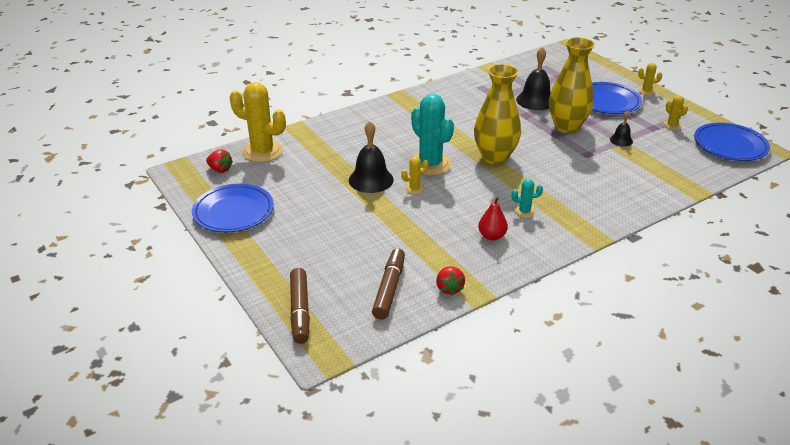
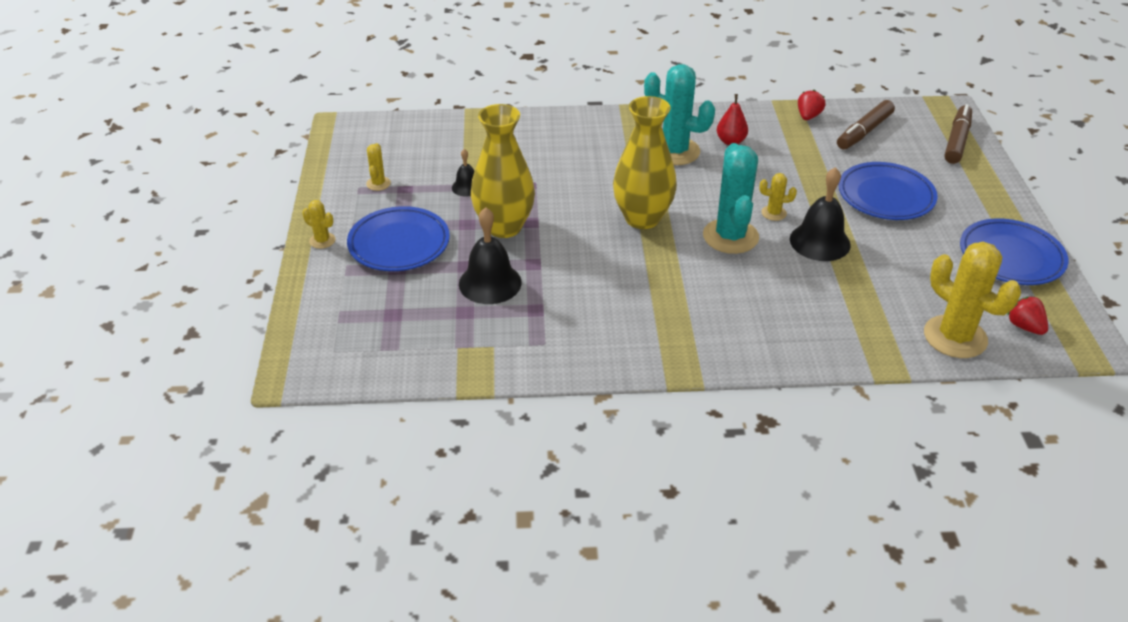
camera: 150 degrees left, 5 degrees up
turquoise cactus [512,179,543,218] -> turquoise cactus [644,64,715,165], size x2.17
blue plate [694,123,770,161] -> blue plate moved to [838,162,938,220]

